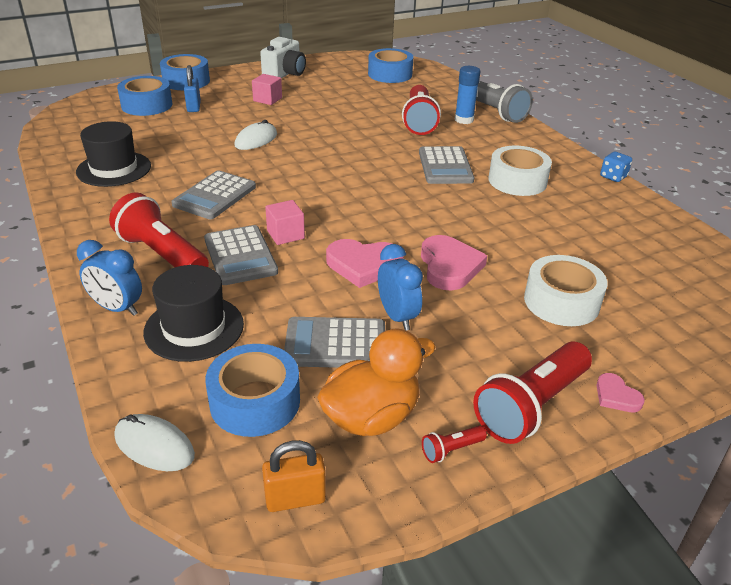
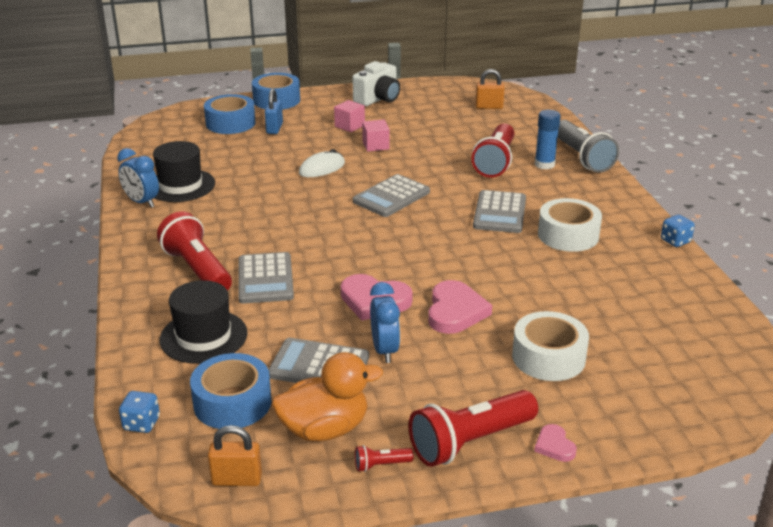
camera: 15 degrees right, 5 degrees down
blue clock [77,240,142,316] -> blue clock moved to [117,148,159,208]
white mouse [115,414,195,471] -> blue dice [119,391,160,433]
grey calculator [171,170,256,219] -> grey calculator moved to [353,174,430,217]
pink cube [265,200,305,245] -> pink cube moved to [362,120,389,152]
blue tape [368,48,413,83] -> orange padlock [475,69,505,109]

